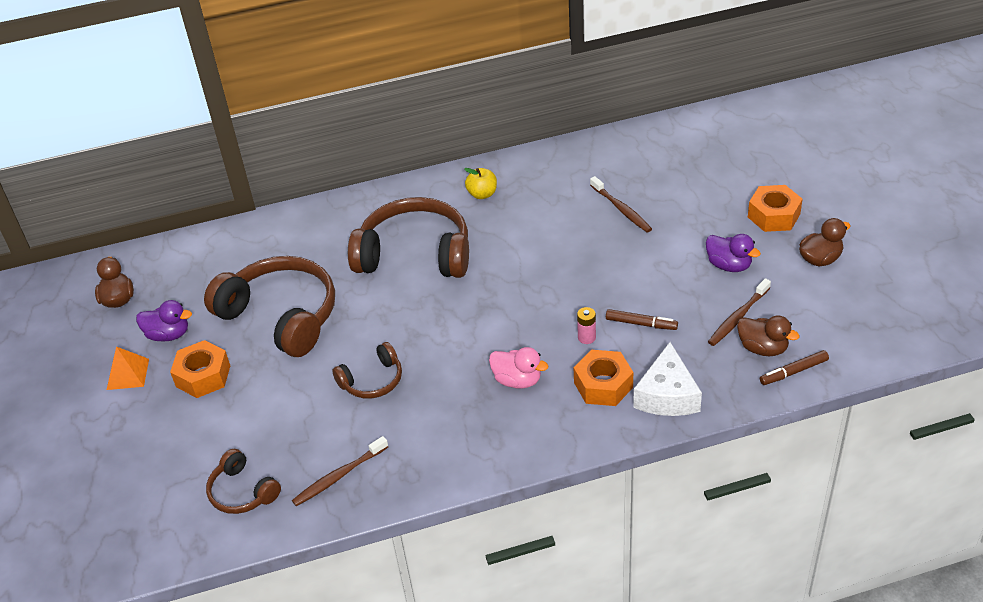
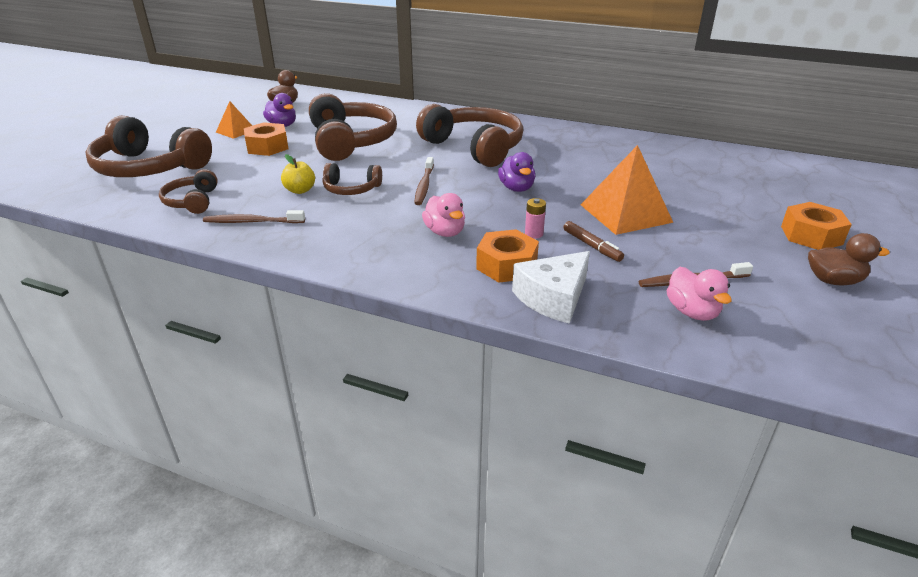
camera: 35 degrees right, 10 degrees down
yellow apple [464,168,497,199] -> yellow apple moved to [281,154,315,194]
brown toothbrush [590,176,652,233] -> brown toothbrush moved to [414,157,434,205]
purple duck [706,234,761,272] -> purple duck moved to [498,152,535,192]
brown duck [737,316,800,356] -> pink duck [667,267,732,321]
brown marker [760,350,829,385] -> none
none -> brown headphones [85,116,212,177]
none -> orange pyramid [581,145,673,235]

